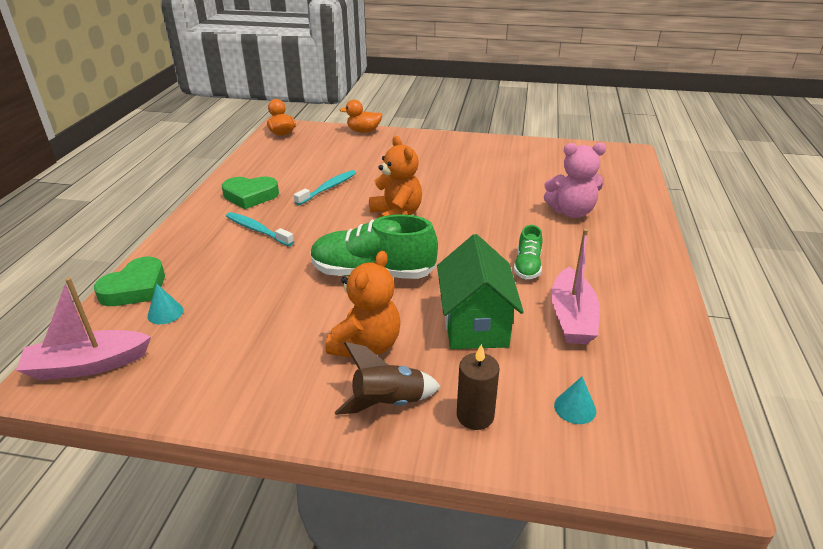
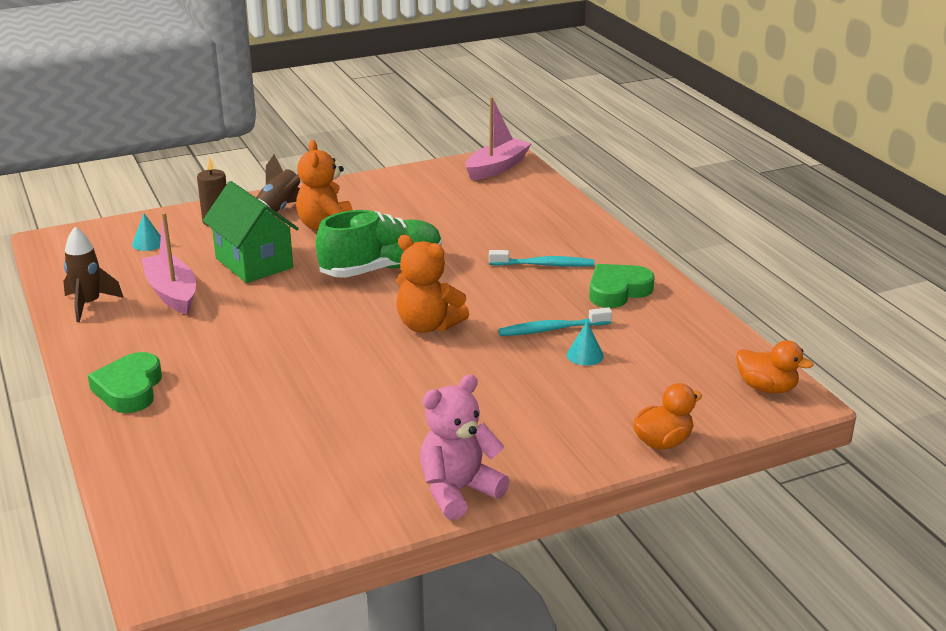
camera: 145 degrees right, 5 degrees down
green heart [94,257,165,306] -> green heart moved to [88,352,162,413]
turquoise cone [147,284,184,324] -> turquoise cone moved to [567,322,604,366]
turquoise toothbrush [294,170,356,205] -> turquoise toothbrush turned 75 degrees clockwise [498,307,612,336]
green shoe [514,225,543,279] -> none
pink teddy bear [544,142,606,218] -> pink teddy bear moved to [420,374,509,520]
none -> brown rocket [63,227,124,322]

